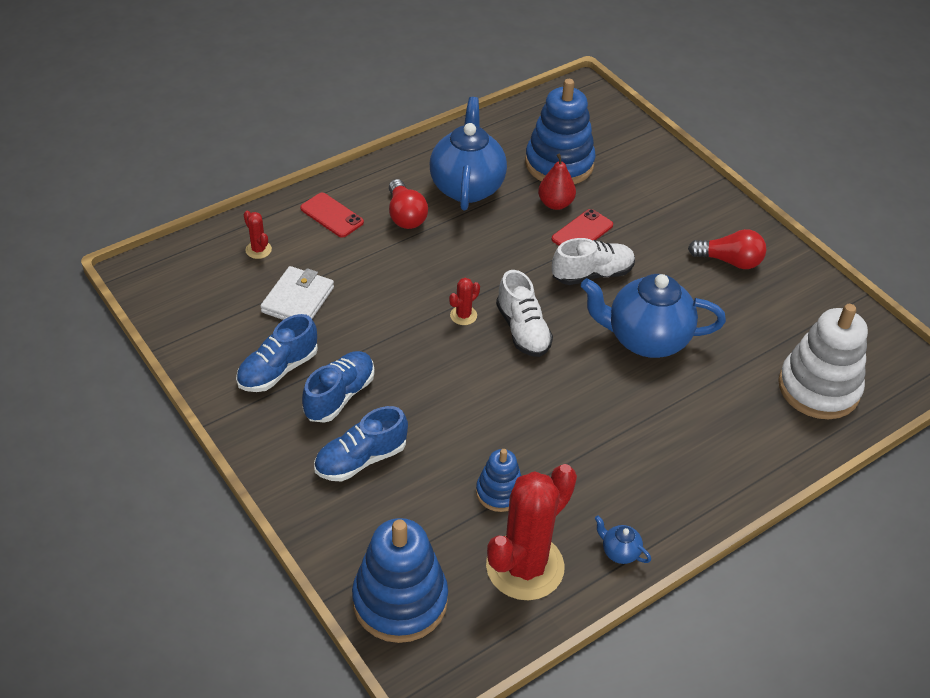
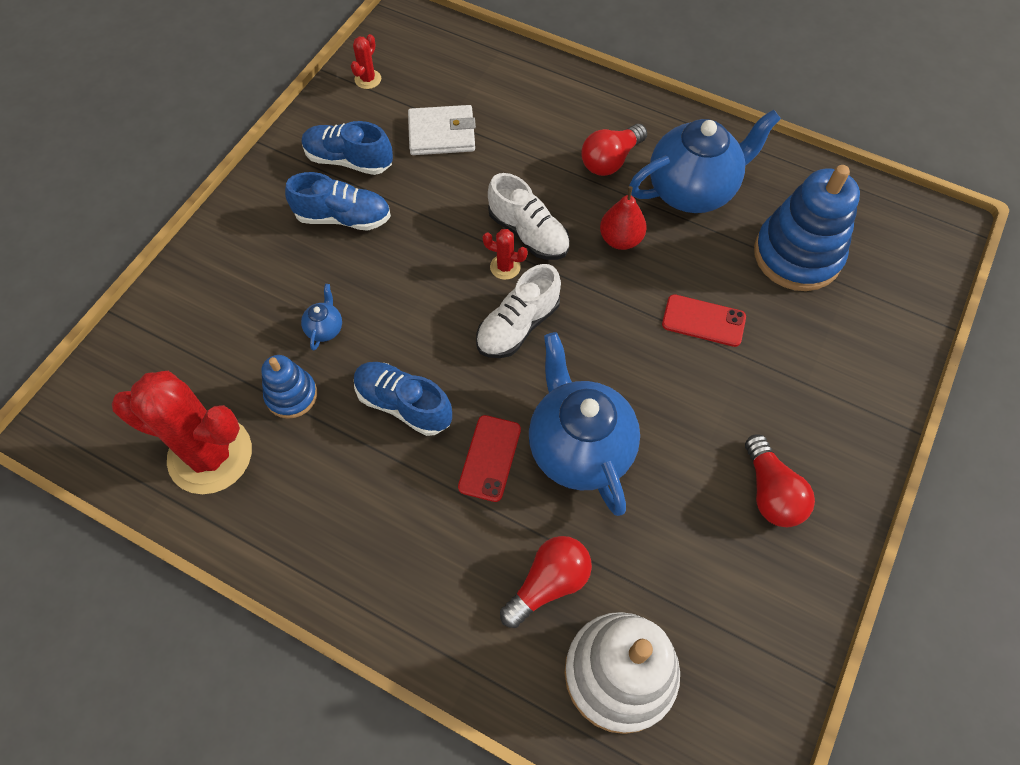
camera: 65 degrees right, 15 degrees up
red cactus [243,211,272,259] -> red cactus moved to [351,34,381,89]
red phone [300,193,364,238] -> red phone moved to [458,415,521,502]
blue shoe [314,406,408,481] -> blue shoe moved to [354,362,452,436]
blue stacking toy [352,518,448,643] -> none
red pear [538,154,576,210] -> red pear moved to [600,186,647,250]
white shoe [552,238,635,285] -> white shoe moved to [488,173,570,260]
blue teapot [595,515,651,564] -> blue teapot moved to [301,284,342,351]
none -> red light bulb [500,536,592,628]

